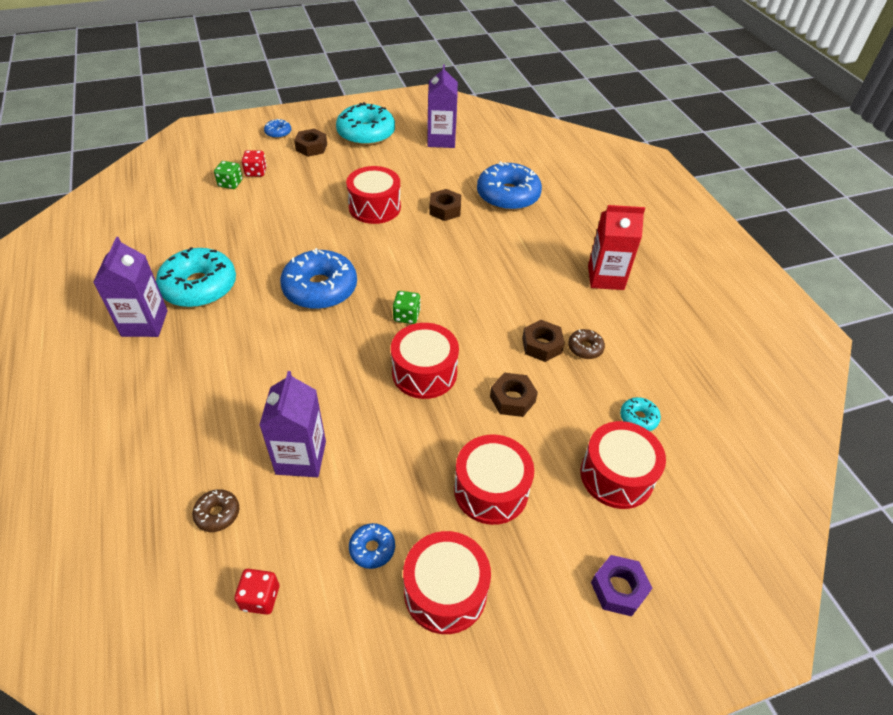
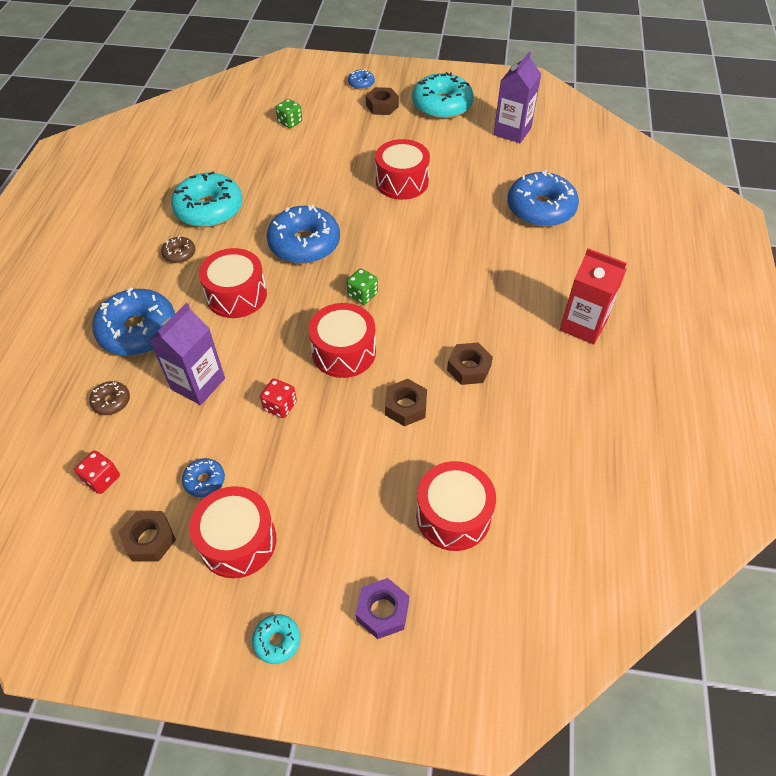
camera: 30 degrees right, 5 degrees up
purple carton [93,237,168,337] -> none
red dice [242,150,267,177] -> red dice moved to [260,379,297,418]
brown nut [429,189,461,221] -> brown nut moved to [118,511,176,562]
red drum [454,435,534,525] -> red drum moved to [199,248,267,318]
brown donut [568,329,605,359] -> brown donut moved to [161,236,195,263]
turquoise donut [620,397,661,431] -> turquoise donut moved to [252,614,301,664]
none -> blue donut [92,287,175,356]

